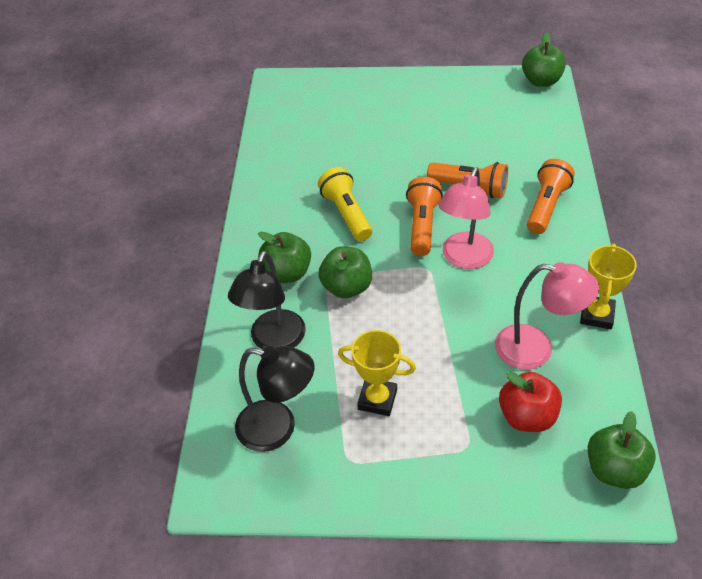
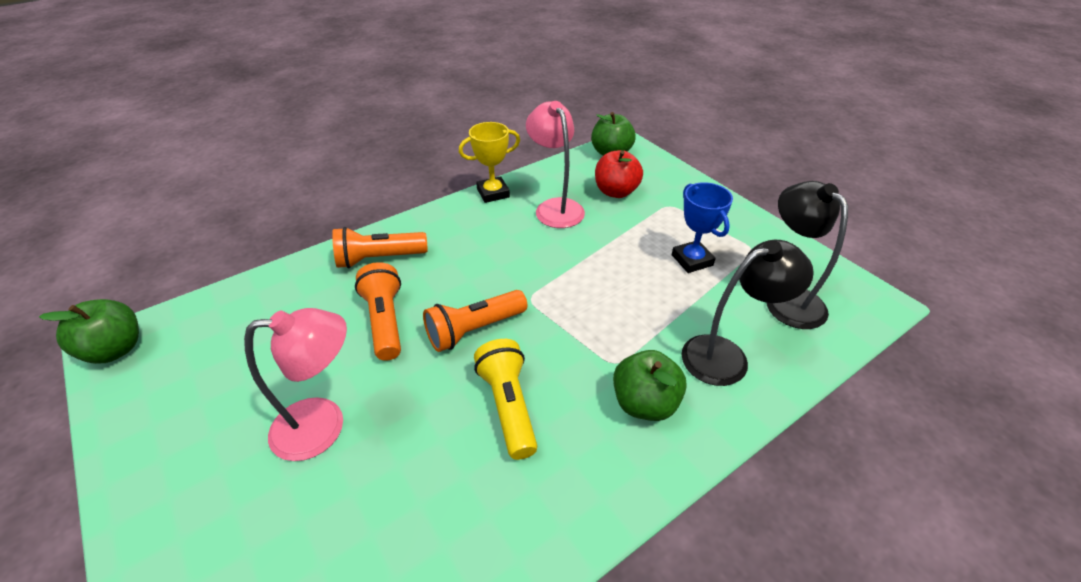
camera: 130 degrees left, 5 degrees down
yellow flashlight [318,167,372,241] -> yellow flashlight turned 135 degrees clockwise [474,339,538,460]
green apple [318,246,372,299] -> none
yellow trophy [338,330,416,416] -> blue trophy [672,182,733,273]
pink lamp [438,168,494,269] -> pink lamp moved to [244,308,347,461]

